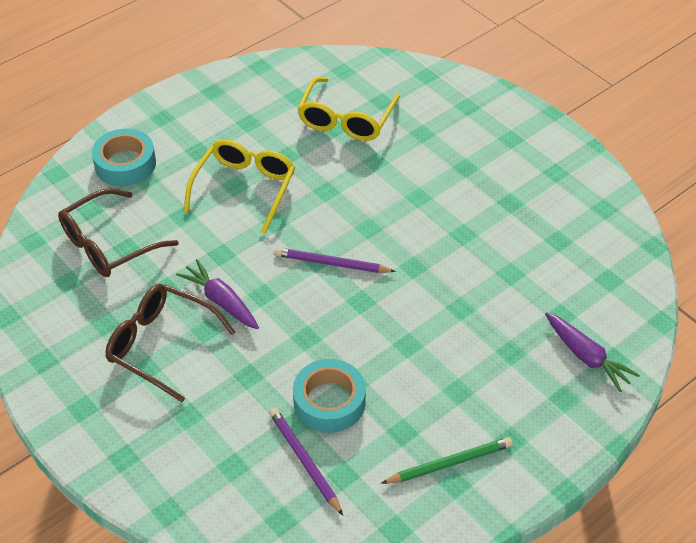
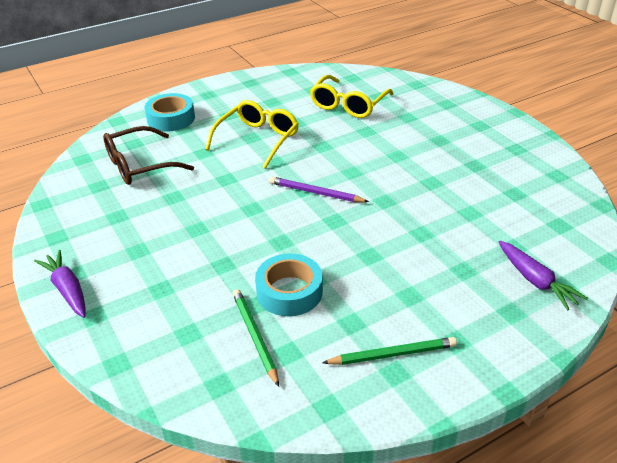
camera: 10 degrees right, 10 degrees down
brown glasses [105,284,236,402] -> none
purple carrot [176,259,259,329] -> purple carrot moved to [34,250,86,318]
purple pencil [269,408,343,516] -> green pencil [233,289,279,387]

